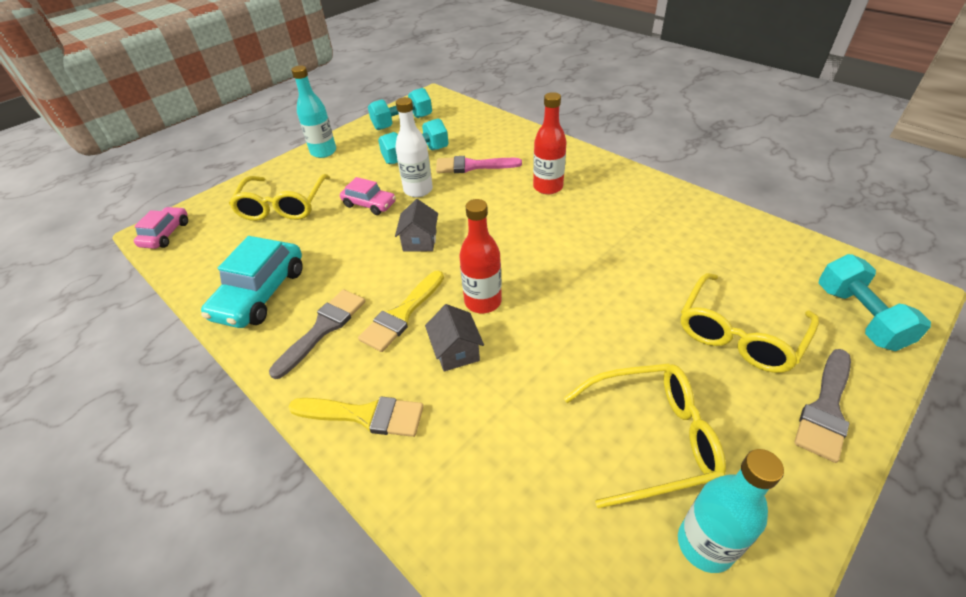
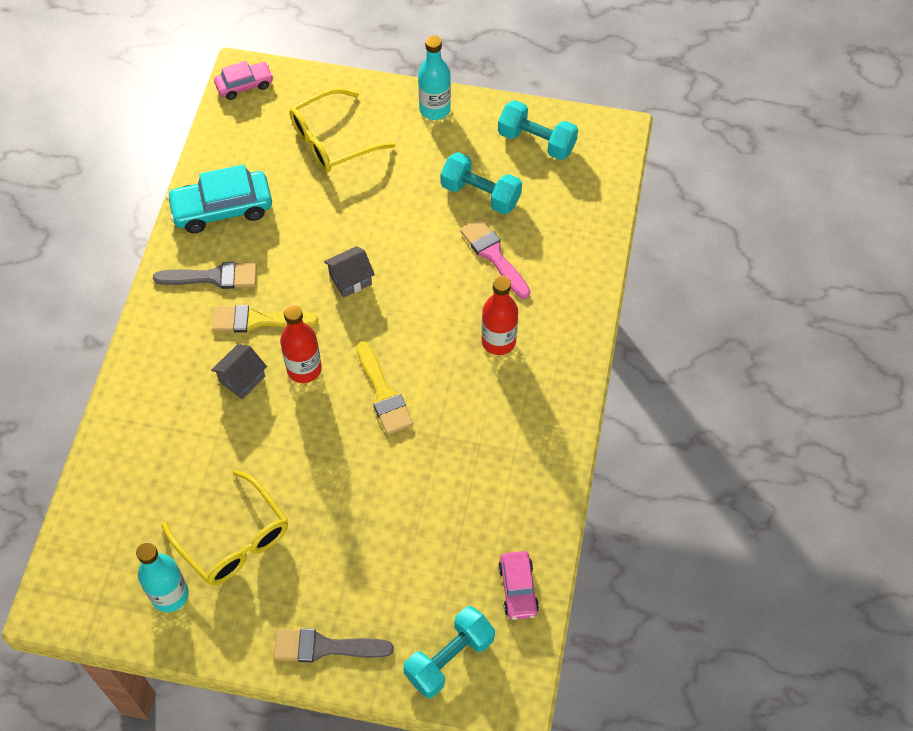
camera: 55 degrees right, 15 degrees up
yellow brush [288,397,424,437] -> yellow brush moved to [357,342,414,435]
pink car [340,177,396,215] -> pink car moved to [498,551,539,620]
white bottle [395,97,433,197] -> none
yellow glasses [681,273,819,373] -> none

